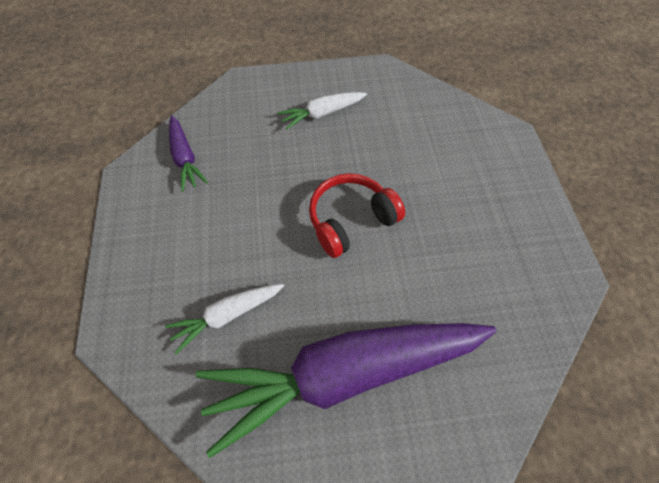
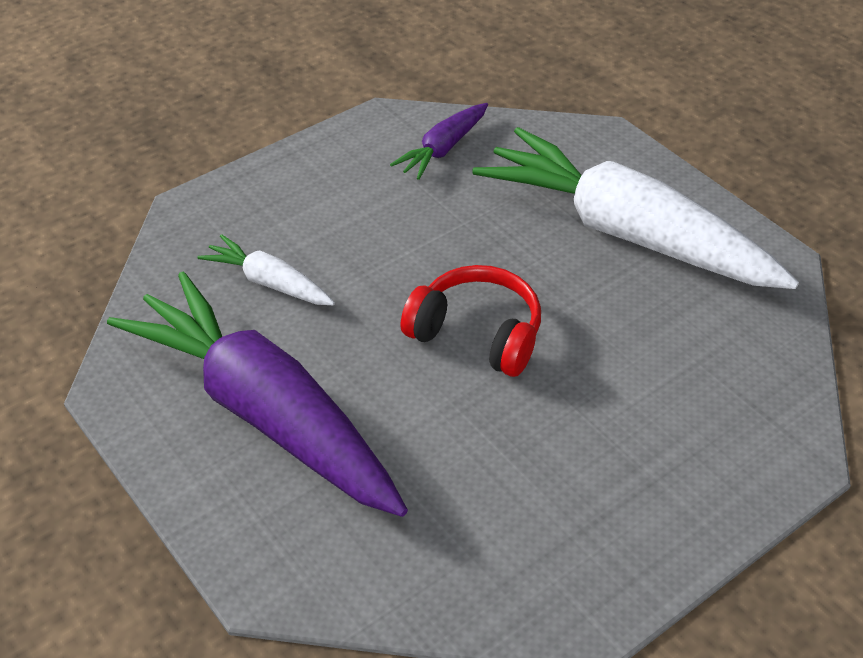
camera: 60 degrees right, 15 degrees down
white carrot [277,92,367,130] -> white carrot [472,127,799,289], size x2.27

